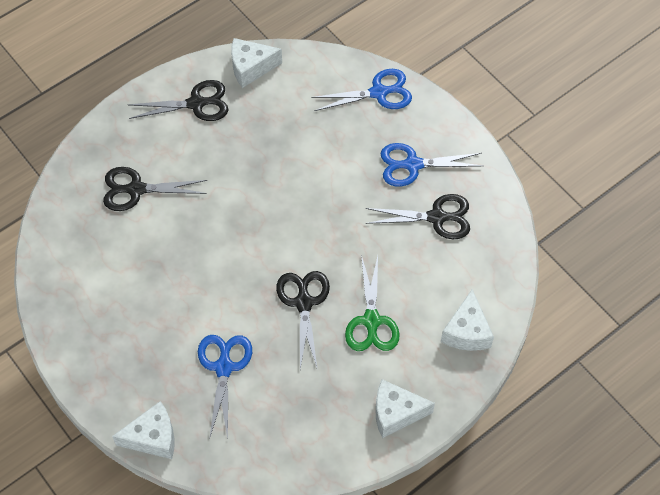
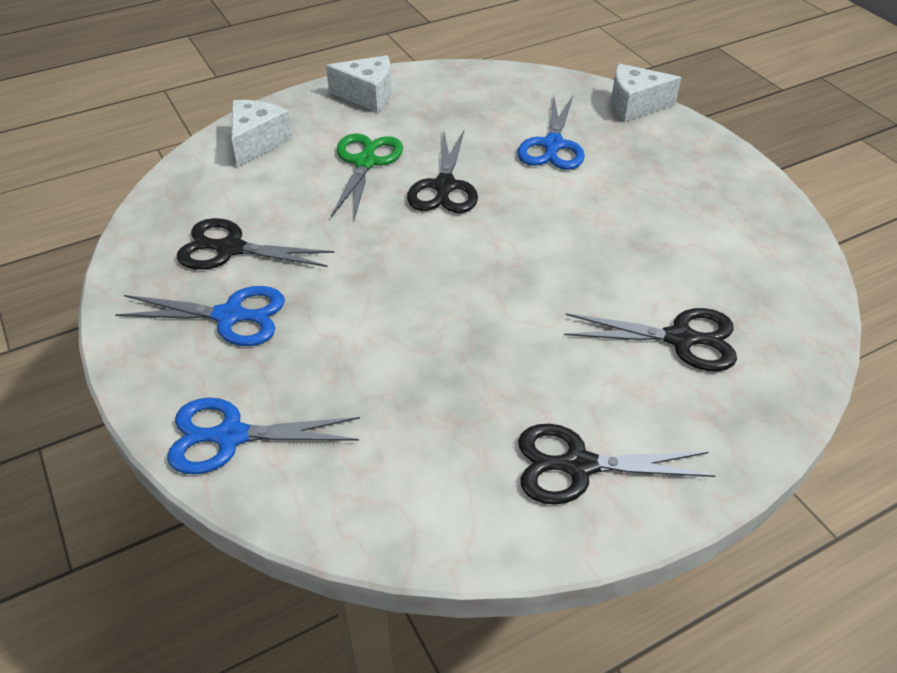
camera: 170 degrees left, 15 degrees down
white cheese [231,38,282,88] -> none

